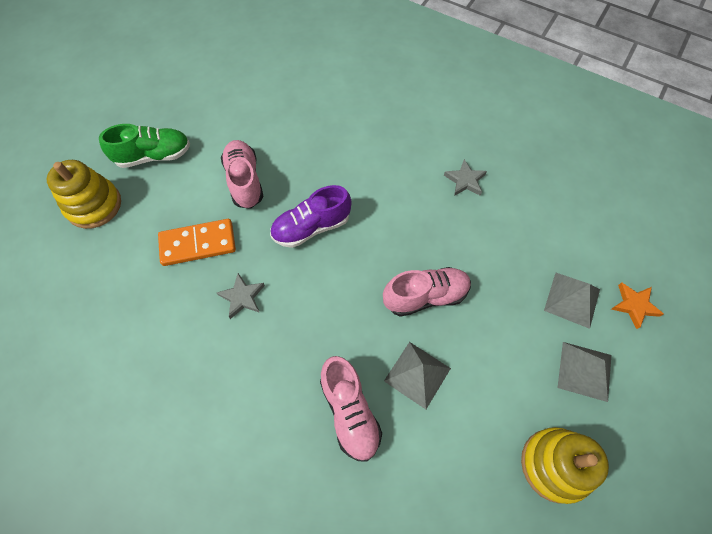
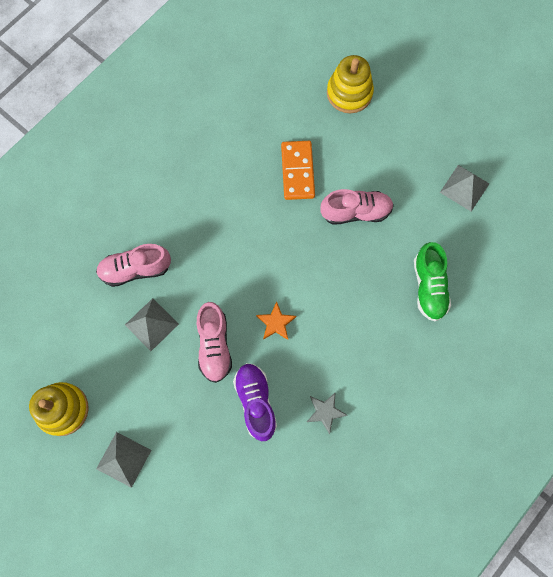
camera: 100 degrees right, 10 degrees up
green shoe [99,124,190,168] -> green shoe moved to [414,242,451,321]
grey star [217,273,265,319] -> none
purple shoe [270,185,352,248] -> purple shoe moved to [233,363,277,441]
grey pyramid [544,273,600,329] -> grey pyramid moved to [440,165,489,212]
orange star [611,282,664,329] -> orange star moved to [256,302,296,340]

